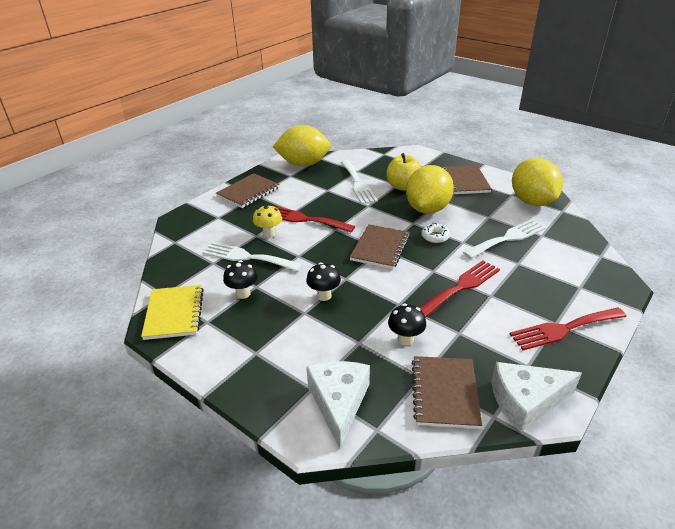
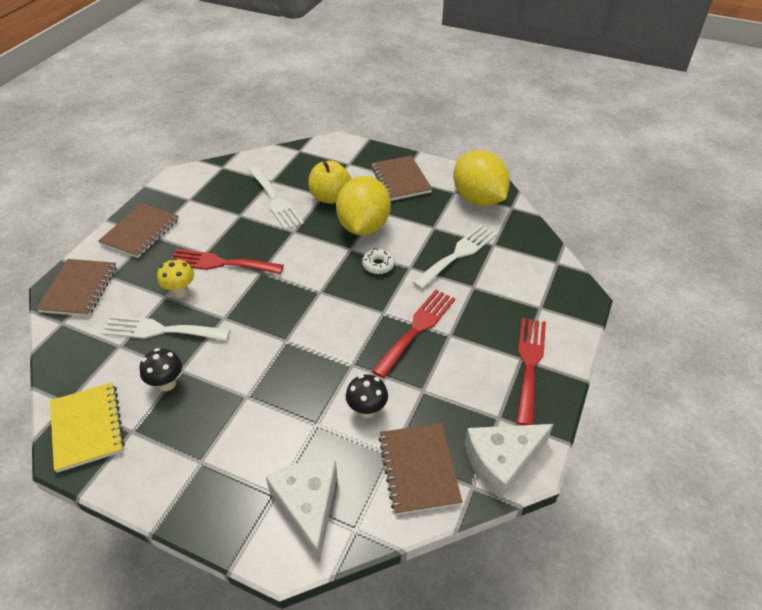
camera: 15 degrees left, 10 degrees up
yellow lemon [272,125,331,166] -> none
black mushroom [306,262,341,301] -> none
brown notebook [349,224,410,269] -> brown notebook moved to [36,259,117,317]
red fork [510,308,627,350] -> red fork turned 135 degrees clockwise [516,318,546,425]

